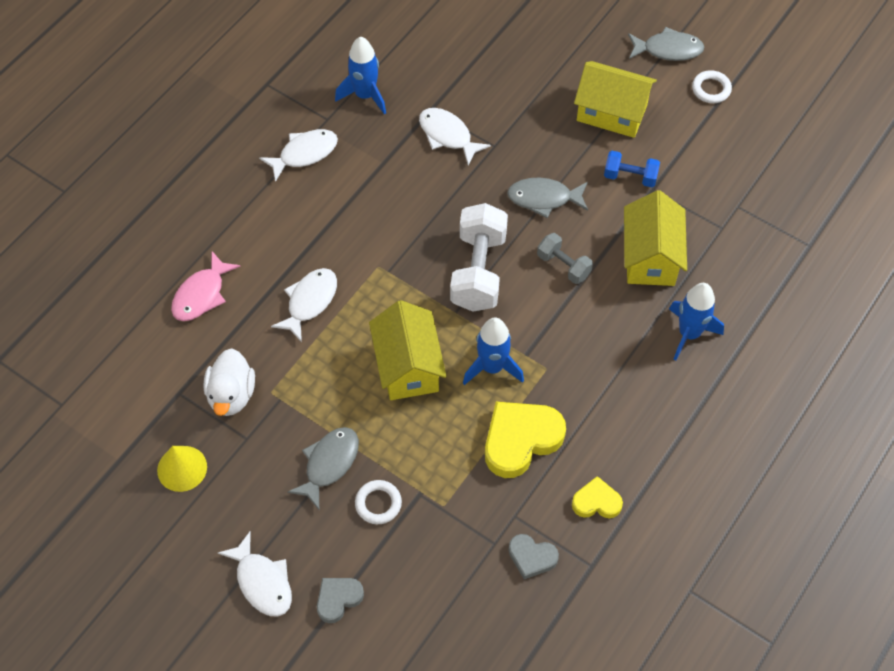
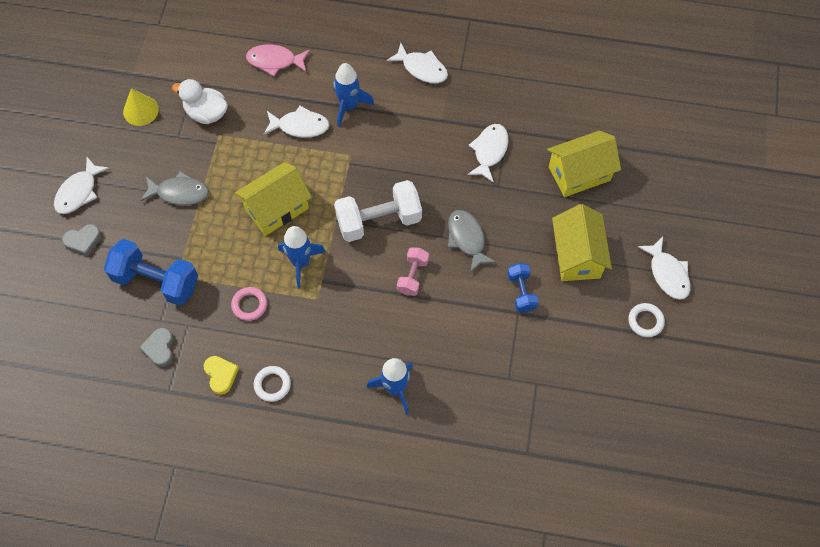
camera: 65 degrees right, 5 degrees up
white duck [203,348,255,416] -> white duck turned 45 degrees clockwise [172,79,228,124]
grey heart [317,578,364,623] -> grey heart turned 135 degrees clockwise [62,224,101,256]
blue rocket [335,36,386,115] -> blue rocket moved to [334,63,374,127]
white ring [355,480,402,524] -> white ring moved to [254,366,291,402]
yellow heart [485,402,566,478] -> pink ring [231,287,267,321]
grey dumbbell [537,233,593,284] -> pink dumbbell [397,248,429,296]
yellow house [624,190,687,286] -> yellow house moved to [547,130,621,197]
grey fish [628,27,704,61] -> white fish [638,237,691,300]
none -> blue dumbbell [104,239,198,306]

